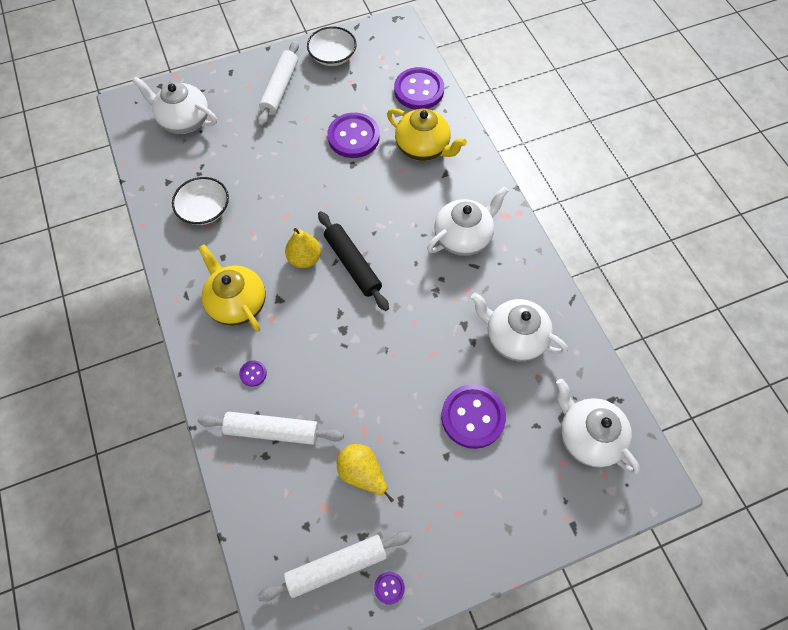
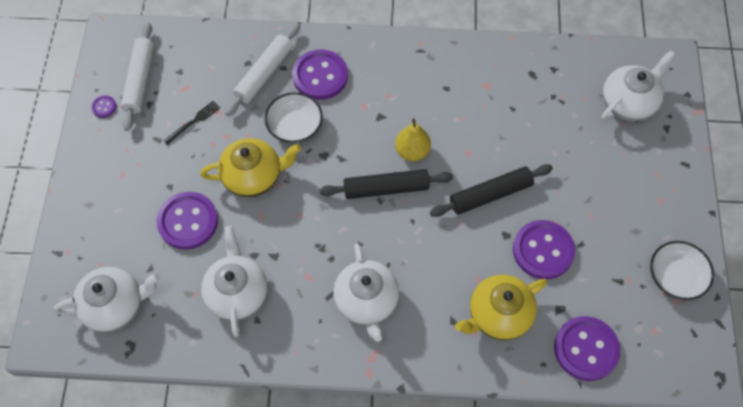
camera: 115 degrees right, 0 degrees up
white bowl [172,177,229,225] -> white bowl moved to [265,92,323,143]
yellow teapot [198,244,266,332] -> yellow teapot moved to [200,138,301,197]
purple button [239,360,267,387] -> purple button [292,49,348,100], size x2.33
white rolling pin [257,40,299,127] -> none
yellow pear [337,444,394,502] -> black fork [164,101,220,145]
white teapot [471,293,568,361] -> white teapot turned 60 degrees counterclockwise [201,226,268,337]
none -> black rolling pin [430,164,553,217]

